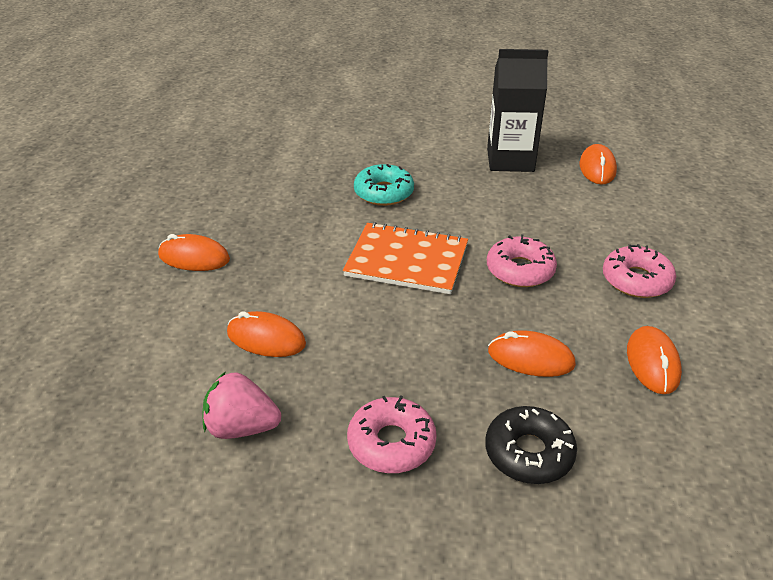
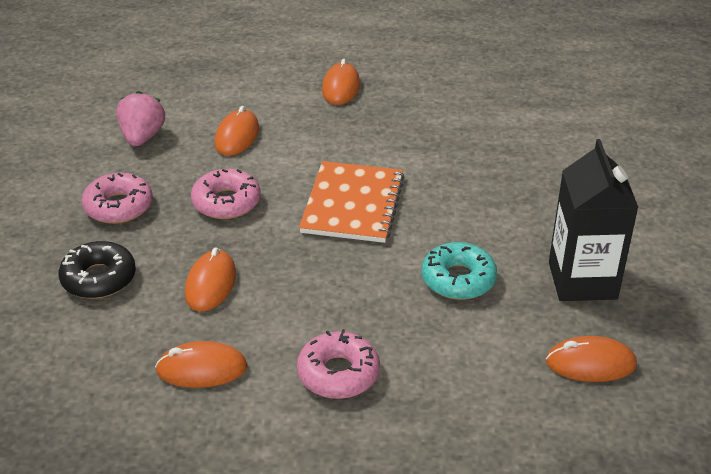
camera: 85 degrees right, 0 degrees up
turquoise donut [354,164,414,206] -> turquoise donut moved to [421,242,497,300]
pink donut [487,234,557,287] -> pink donut moved to [191,169,261,219]

